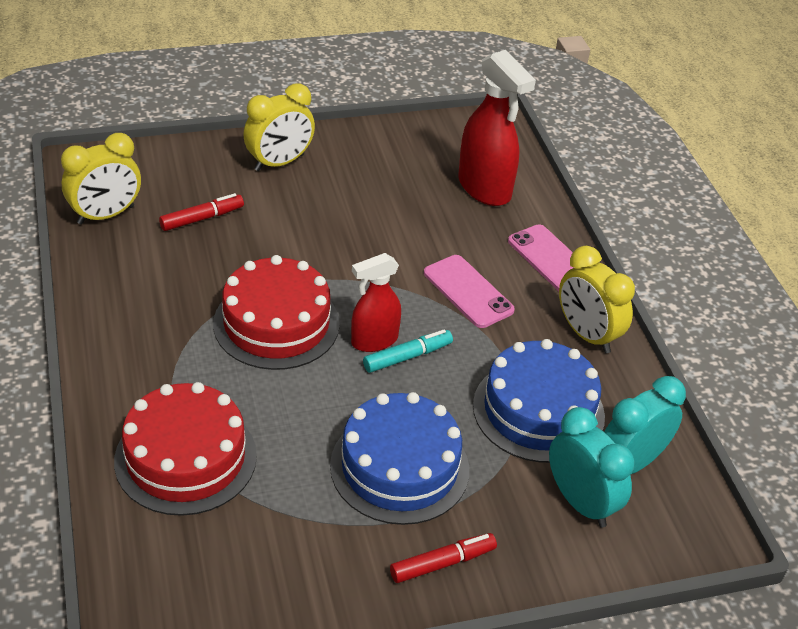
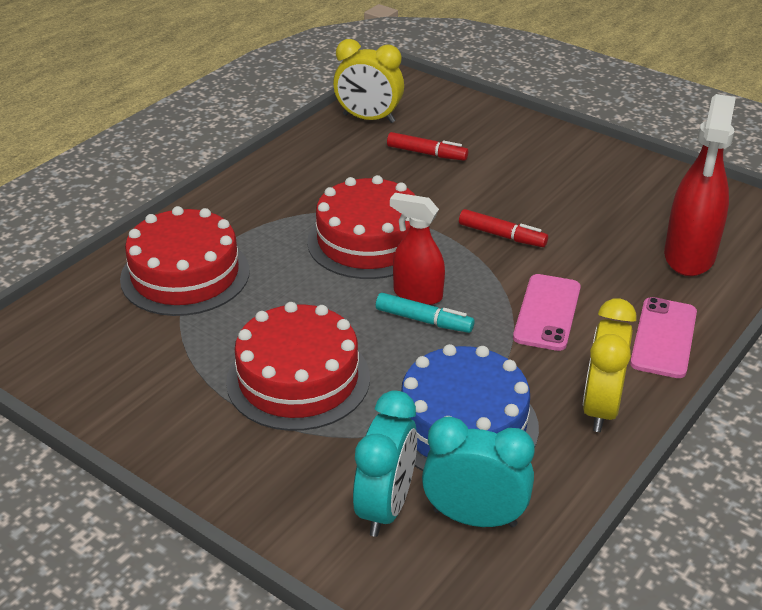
camera: 55 degrees right, 5 degrees down
yellow clock [243,83,315,171] -> none
blue cake [330,392,469,525] -> red cake [226,302,370,431]
red marker [390,533,497,583] -> red marker moved to [459,209,548,247]

